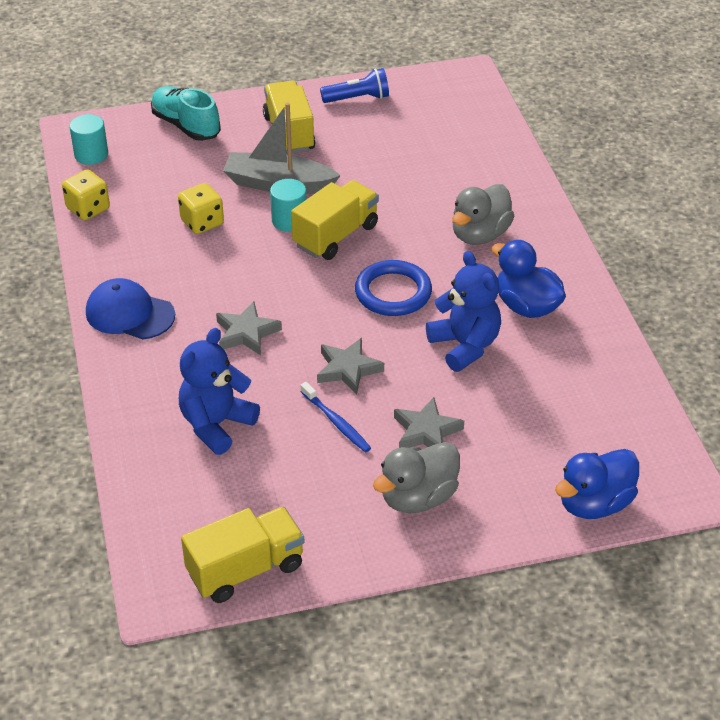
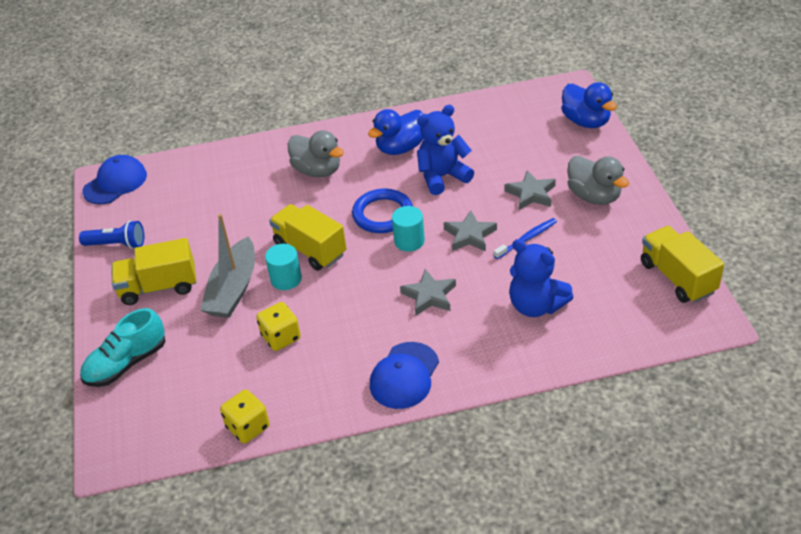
camera: 85 degrees left, 0 degrees up
turquoise cylinder [70,114,108,165] -> turquoise cylinder moved to [392,206,425,252]
blue flashlight [320,68,389,103] -> blue flashlight turned 105 degrees clockwise [79,220,144,249]
none -> blue cap [82,155,147,205]

